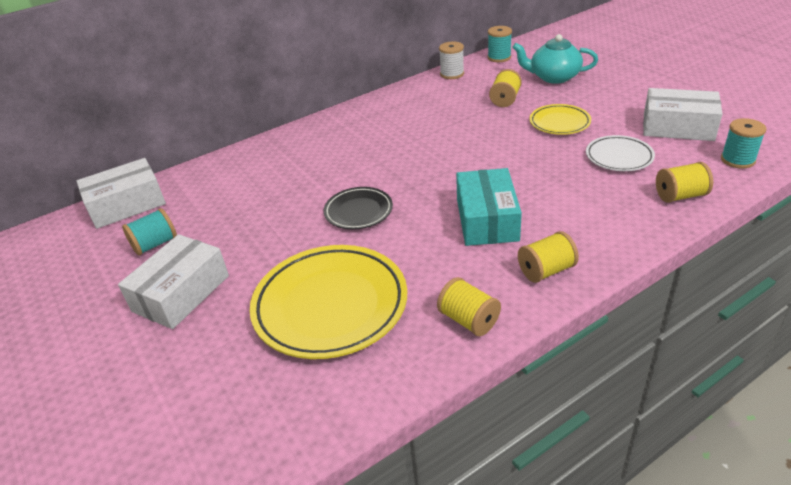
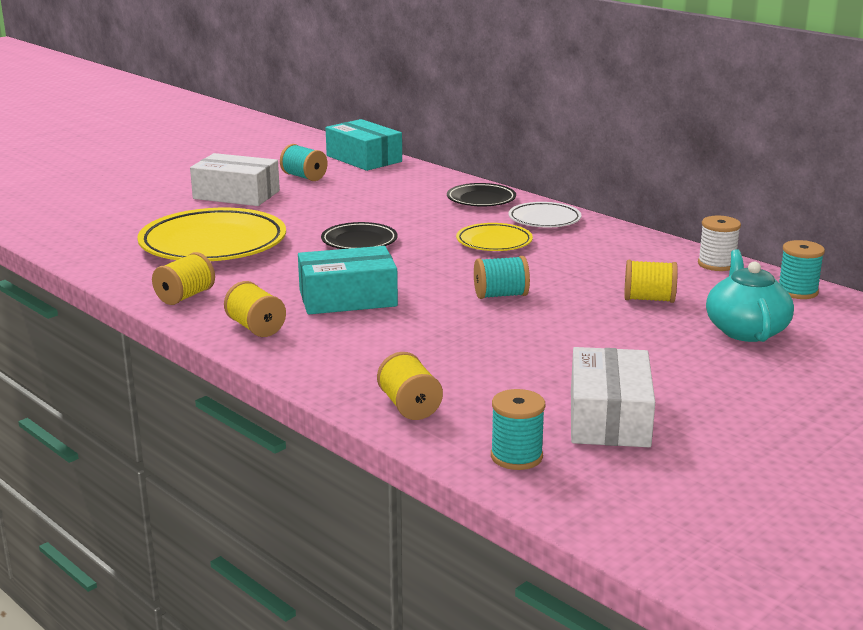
camera: 75 degrees right, 15 degrees down
white box [76,158,166,229] -> turquoise box [326,119,402,171]
yellow plate [530,104,591,135] -> yellow plate moved to [456,223,533,251]
white plate [586,135,655,171] -> white plate moved to [508,202,582,227]
none -> black plate [447,183,516,206]
none -> turquoise spool [474,256,530,299]

